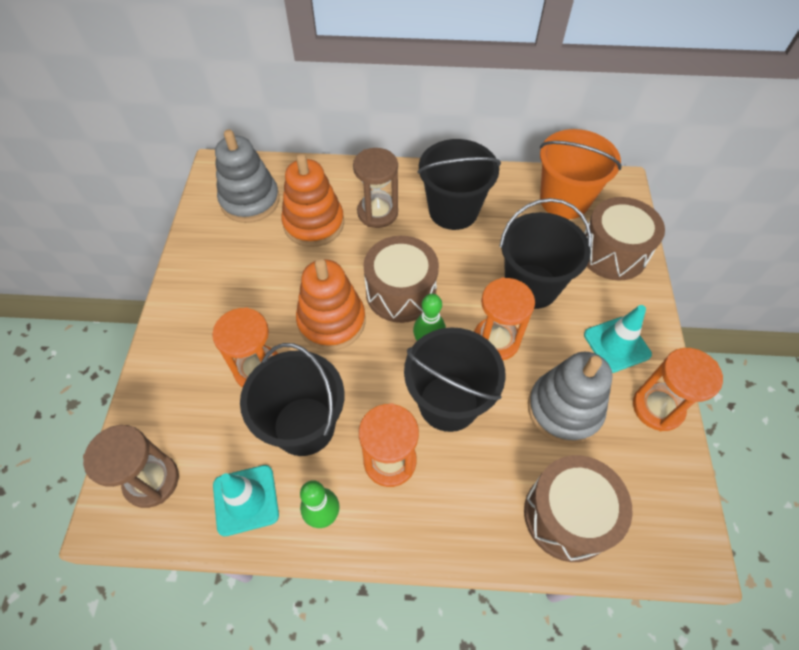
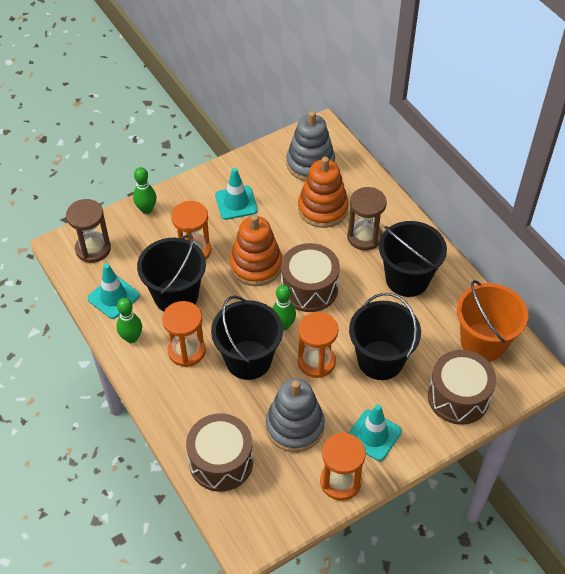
camera: 55 degrees right, 5 degrees down
none -> green bowling pin [133,167,157,214]
none -> turquoise traffic cone [215,168,258,220]

